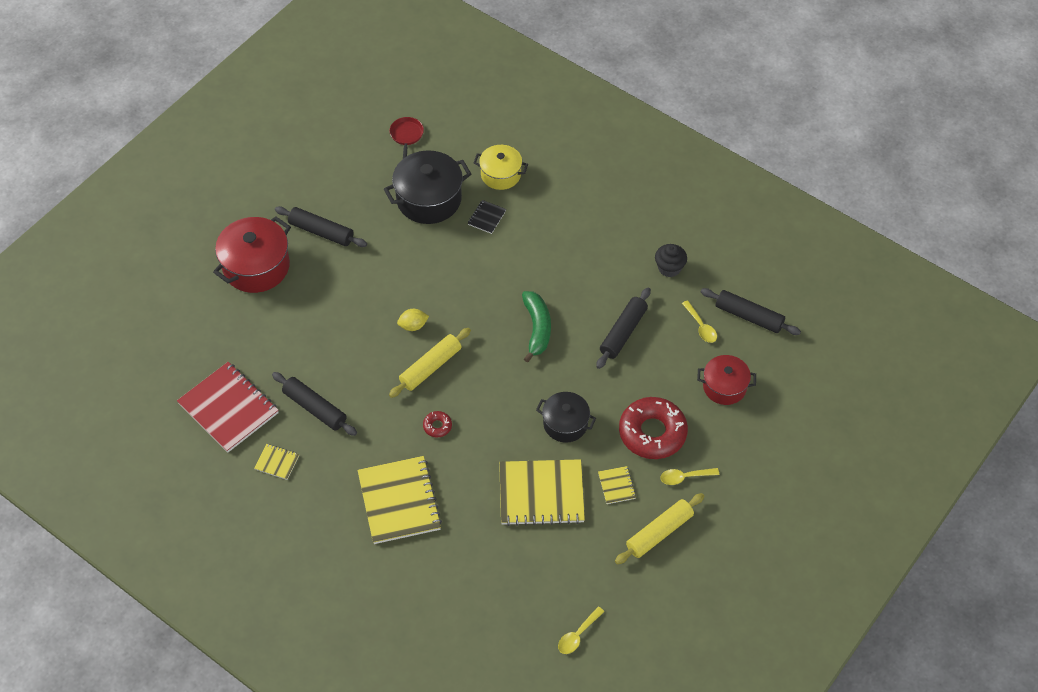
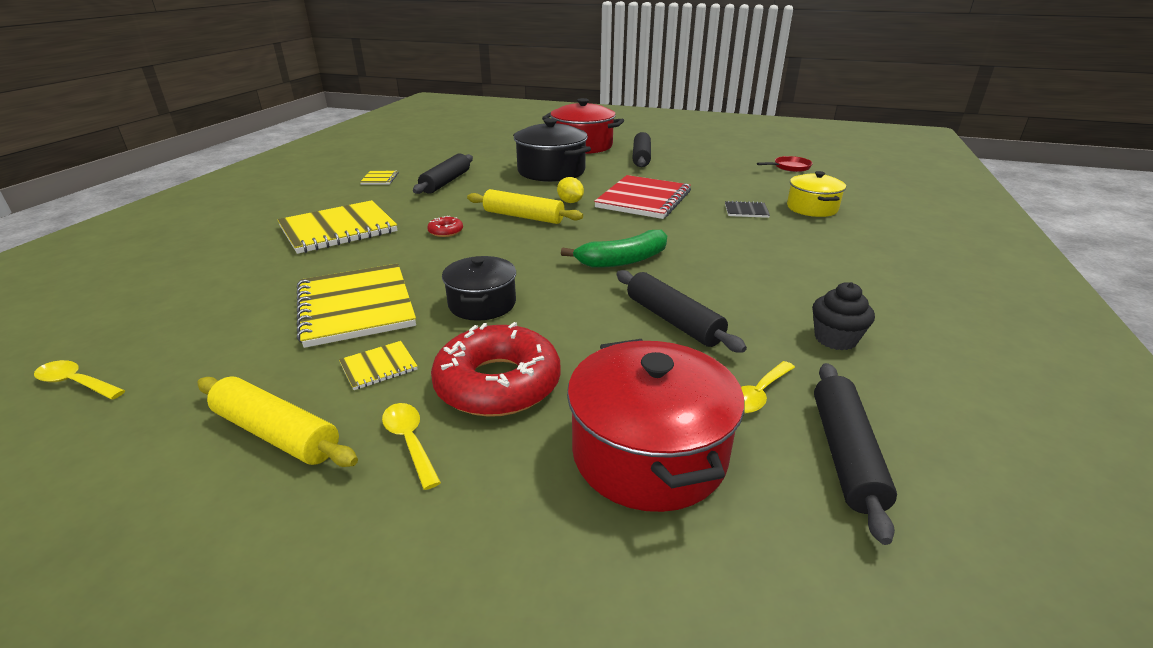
camera: 70 degrees right, 25 degrees down
red notebook [177,362,279,452] -> red notebook moved to [594,175,691,219]
black pot [384,150,471,224] -> black pot moved to [513,118,591,182]
black rolling pin [596,287,651,369] -> black rolling pin turned 45 degrees clockwise [616,270,747,353]
red pot [697,355,756,405] -> red pot [567,339,745,512], size x1.60

